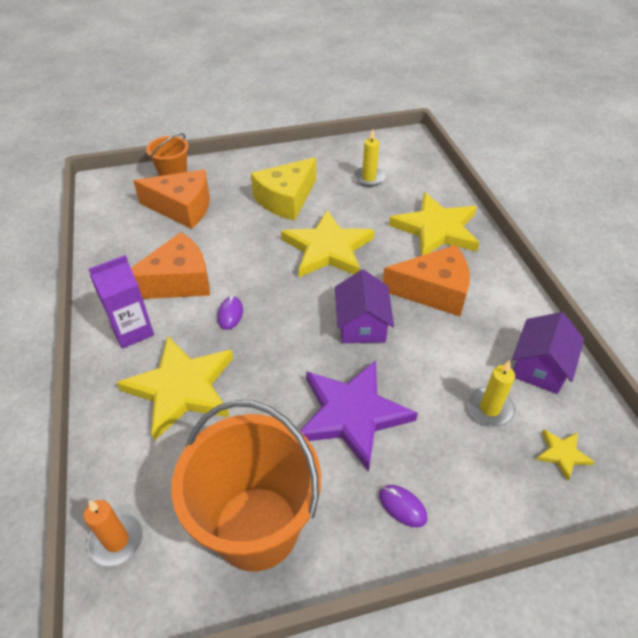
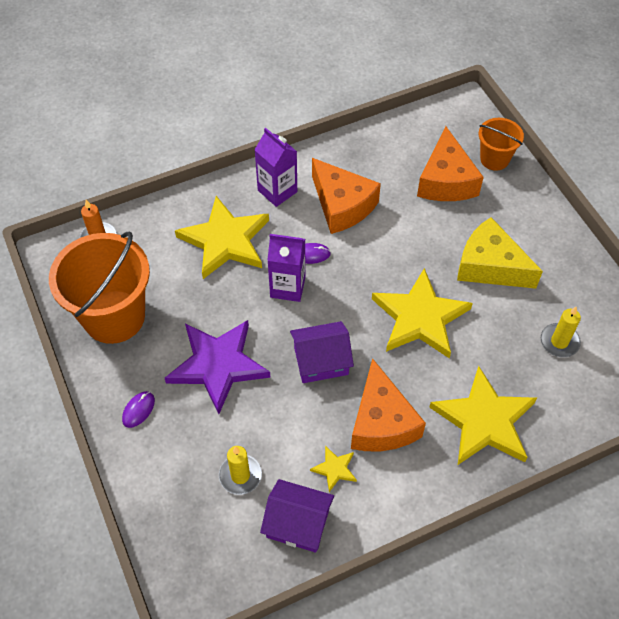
camera: 80 degrees right, 10 degrees up
yellow star [536,430,594,481] -> yellow star moved to [310,446,357,492]
none -> purple carton [267,234,306,302]

